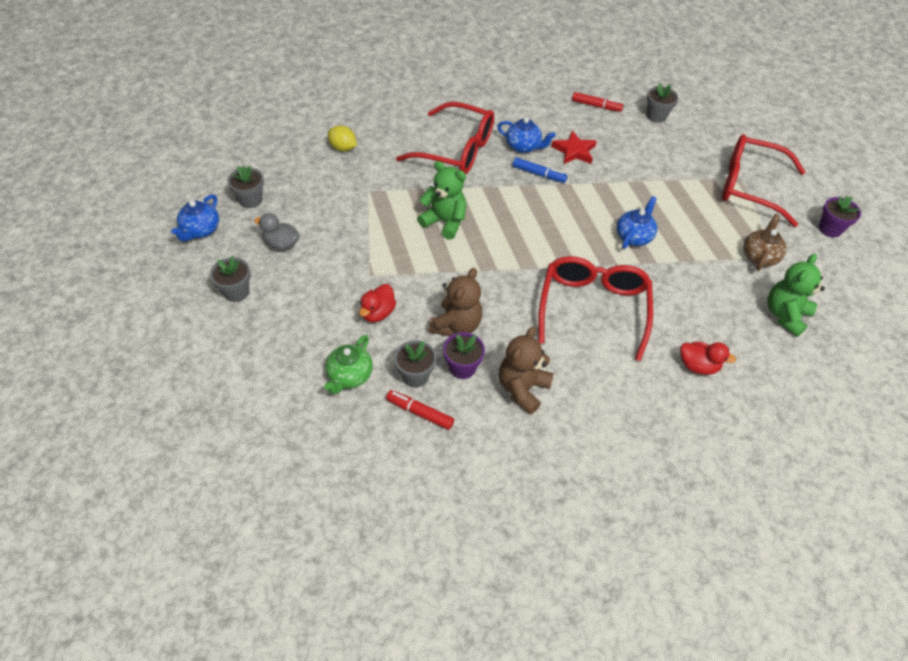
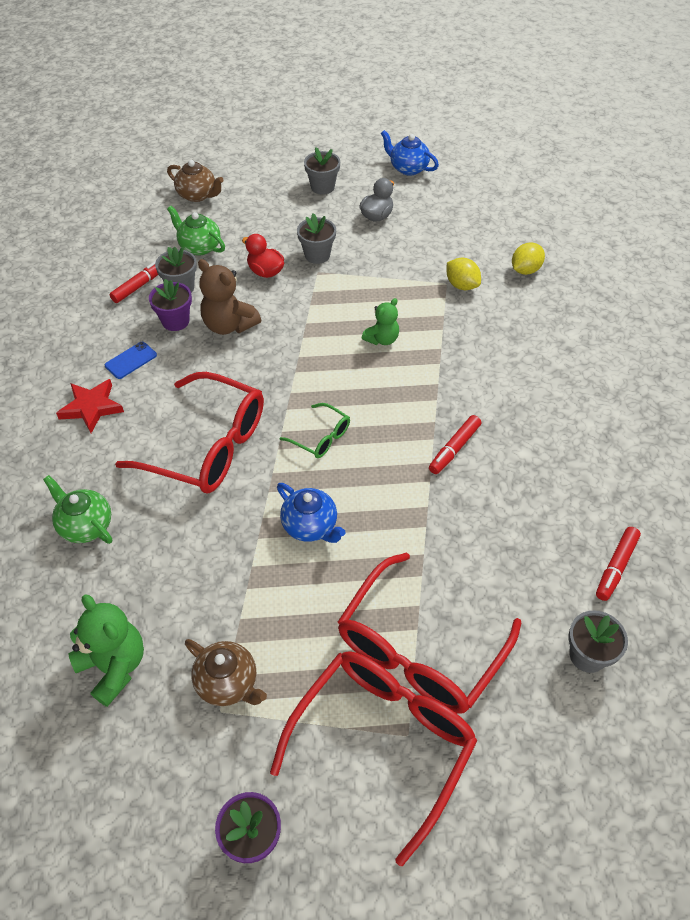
camera: 105 degrees right, 0 degrees up
grey flower pot [227,166,264,208] -> grey flower pot moved to [297,213,336,264]
red glasses [396,102,494,174] -> red glasses moved to [338,552,521,714]
green teddy bear [417,161,467,240] -> green teddy bear [362,298,399,345], size x0.63
blue teapot [497,117,556,153] -> none
brown teddy bear [499,327,554,415] -> blue phone [105,342,157,379]
blue marker [513,158,567,183] -> red marker [429,415,481,474]
red star [551,131,597,164] -> red star moved to [56,379,124,433]
red duck [680,342,736,375] -> green teapot [43,475,112,544]
none -> brown teapot [167,160,223,202]
none -> green glasses [280,403,350,458]
none -> yellow lemon [447,258,481,290]

